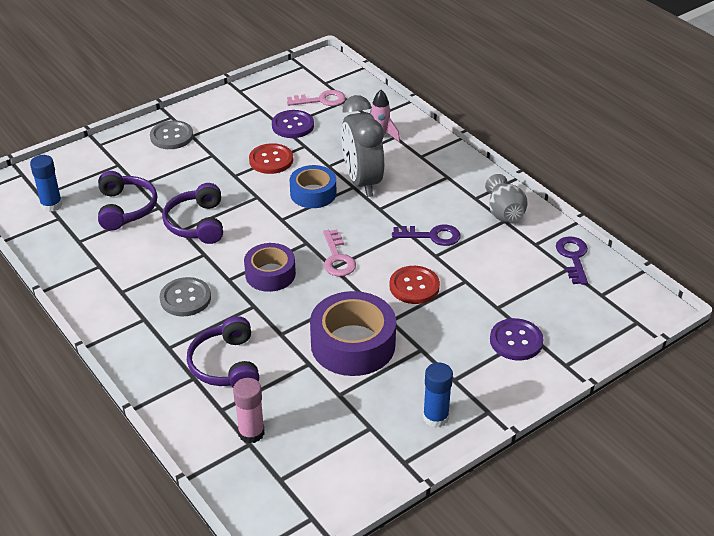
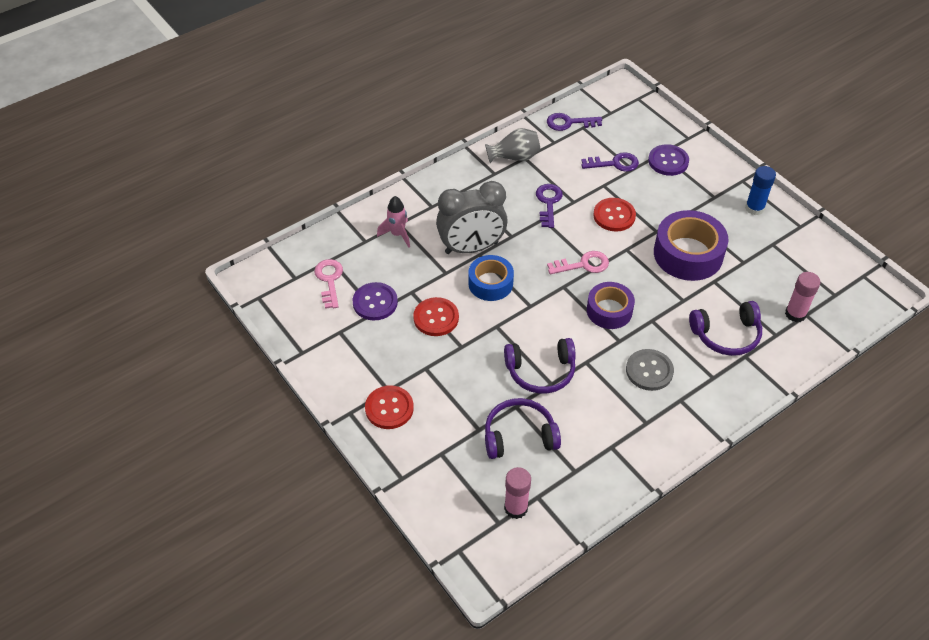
camera: 90 degrees left, 10 degrees up
blue glue stick [30,155,62,212] -> pink glue stick [504,467,531,519]
grey button [150,120,193,149] -> red button [365,385,414,429]
none -> purple key [581,152,639,172]

